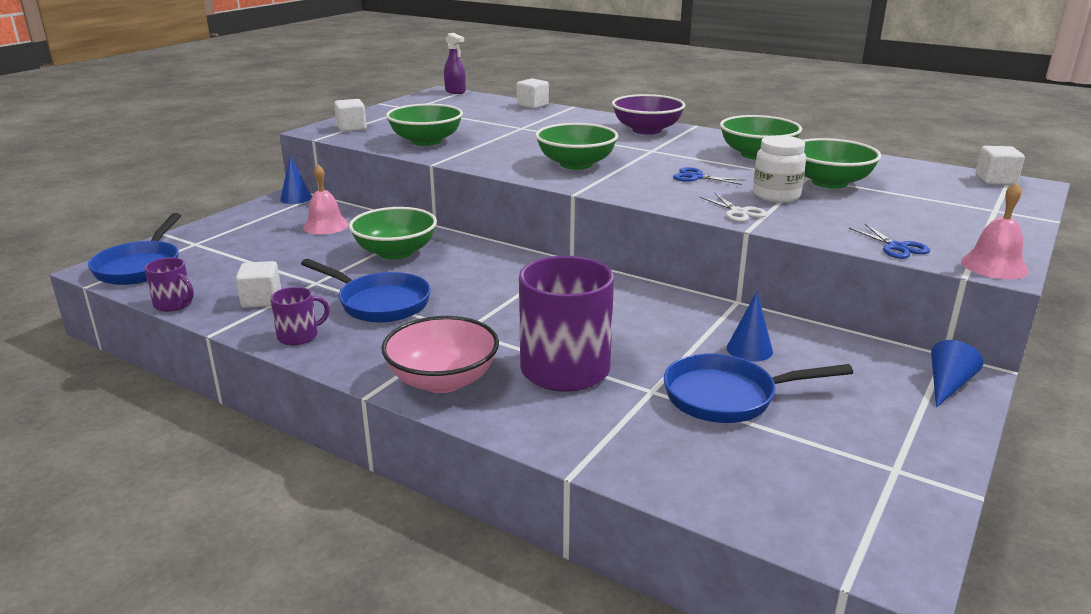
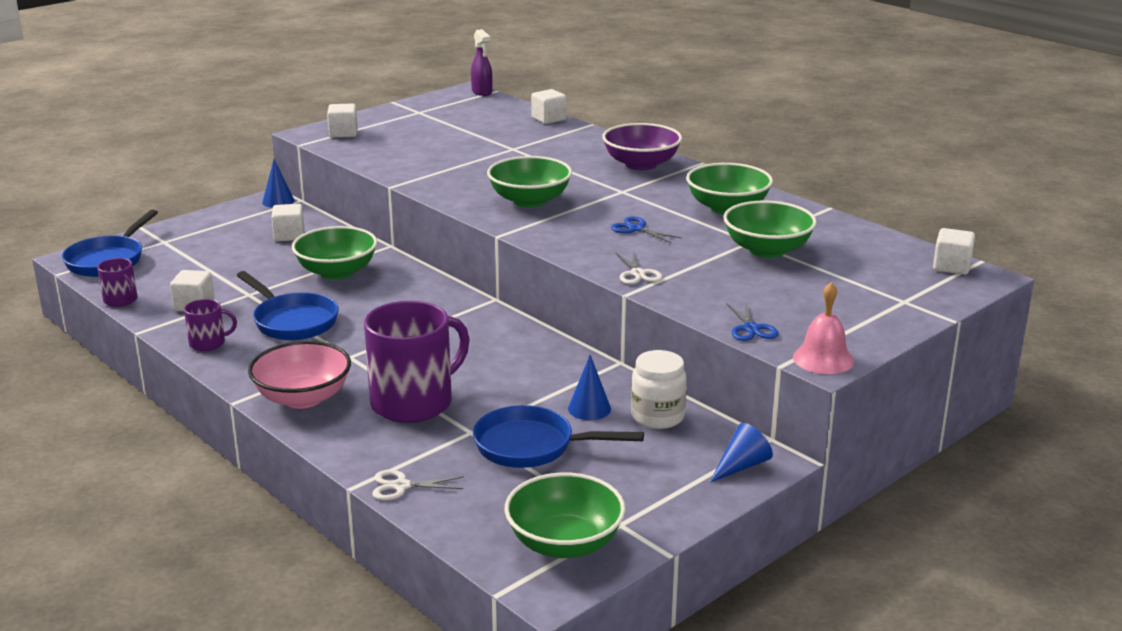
camera: 15 degrees right, 0 degrees up
pink bell [303,165,349,235] -> white cube [272,204,304,241]
green bowl [386,104,463,146] -> green bowl moved to [504,473,625,558]
white jar [753,135,806,203] -> white jar moved to [631,350,687,429]
none -> white scissors [372,470,464,500]

